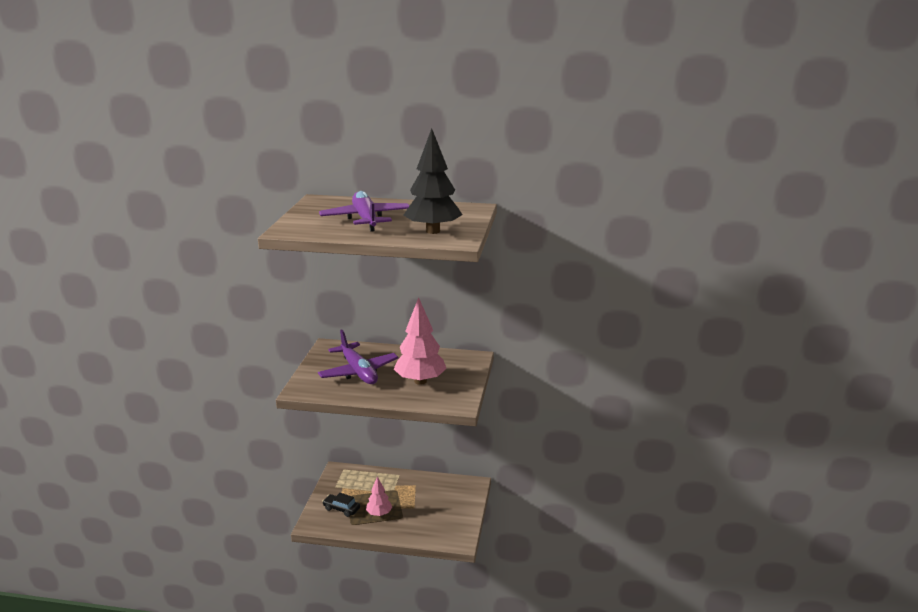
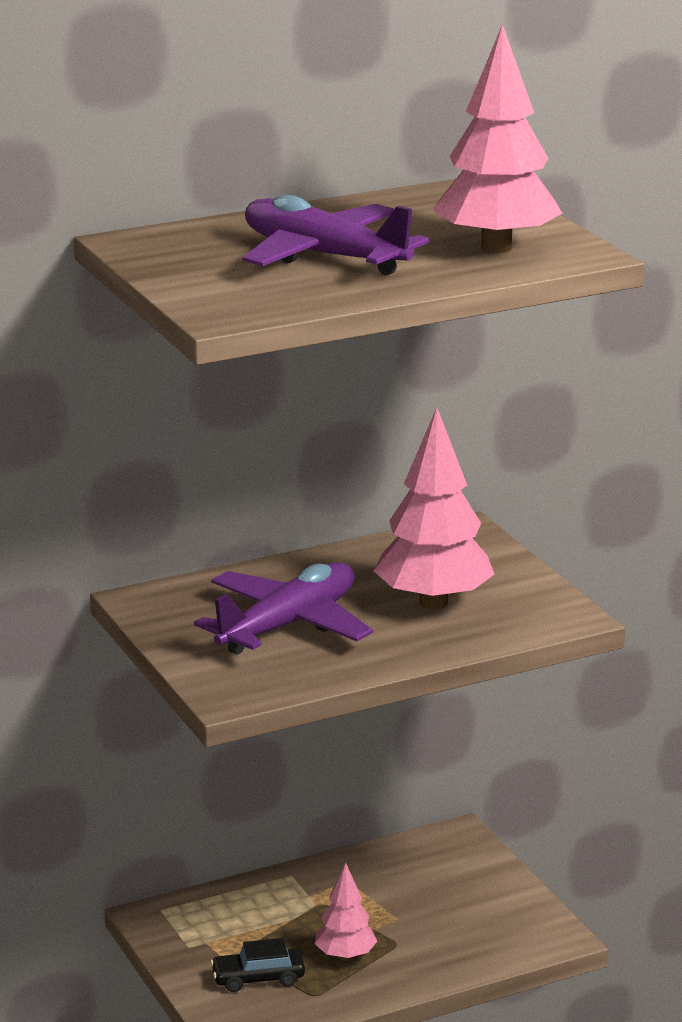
camera: 35 degrees left, 0 degrees up
purple plane [318,329,398,384] -> purple plane turned 75 degrees counterclockwise [194,563,373,654]
black tree [403,128,462,234] -> pink tree [433,24,563,253]

